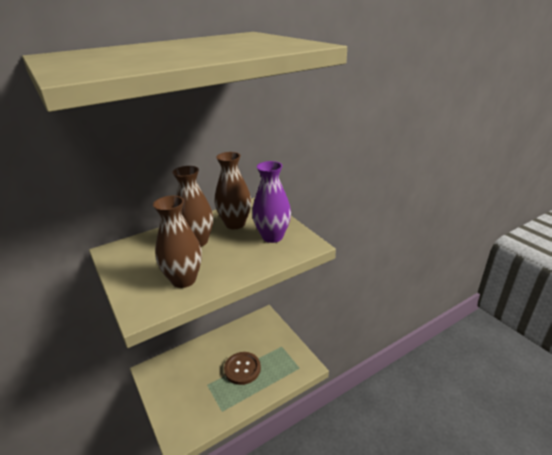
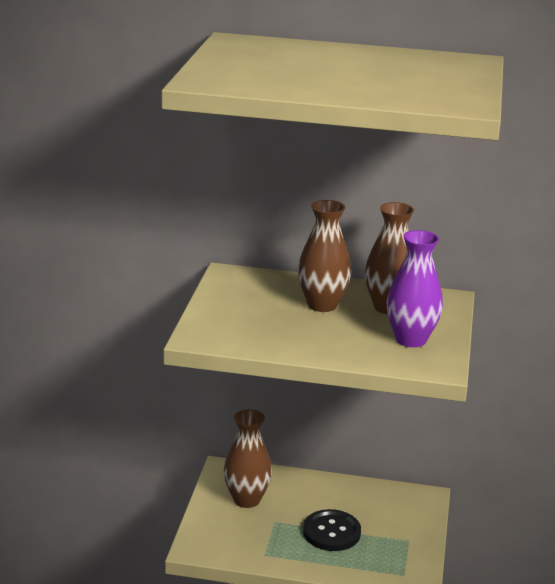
camera: 40 degrees right, 5 degrees down
brown vase [153,196,202,288] -> brown vase moved to [224,409,272,508]
brown button [224,352,261,385] -> black button [303,509,361,551]

